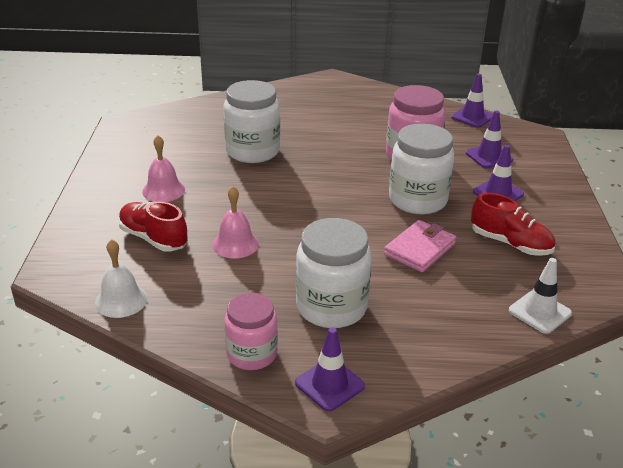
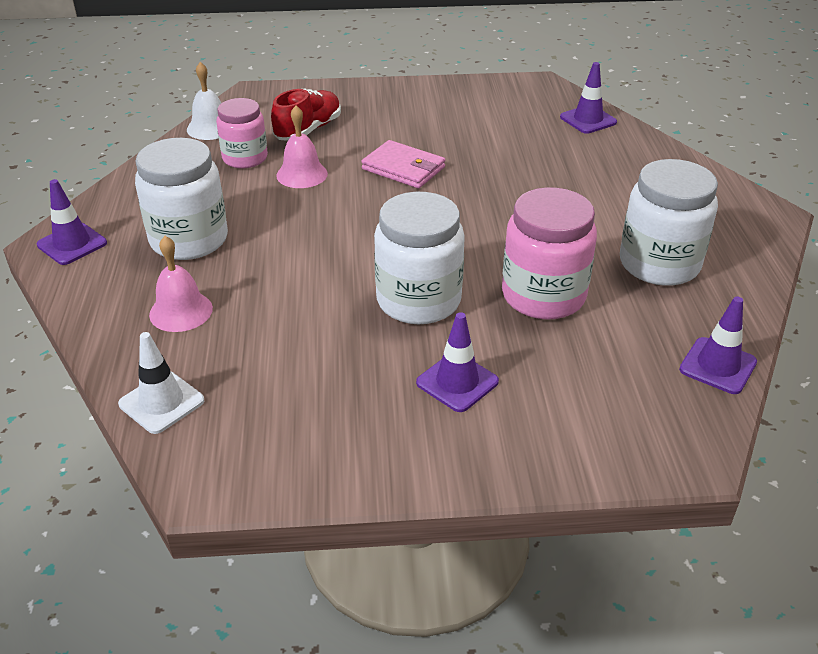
camera: 85 degrees right, 5 degrees up
pink bell [142,135,185,202] -> pink bell moved to [149,236,213,332]
white jar [223,80,280,163] -> white jar moved to [620,159,718,286]
pink jar [224,293,278,370] -> pink jar moved to [216,98,268,168]
pink wallet [384,220,457,272] -> pink wallet moved to [361,140,445,188]
purple traffic cone [466,110,513,168] -> purple traffic cone moved to [560,62,617,134]
red shoe [471,193,555,256] -> none

